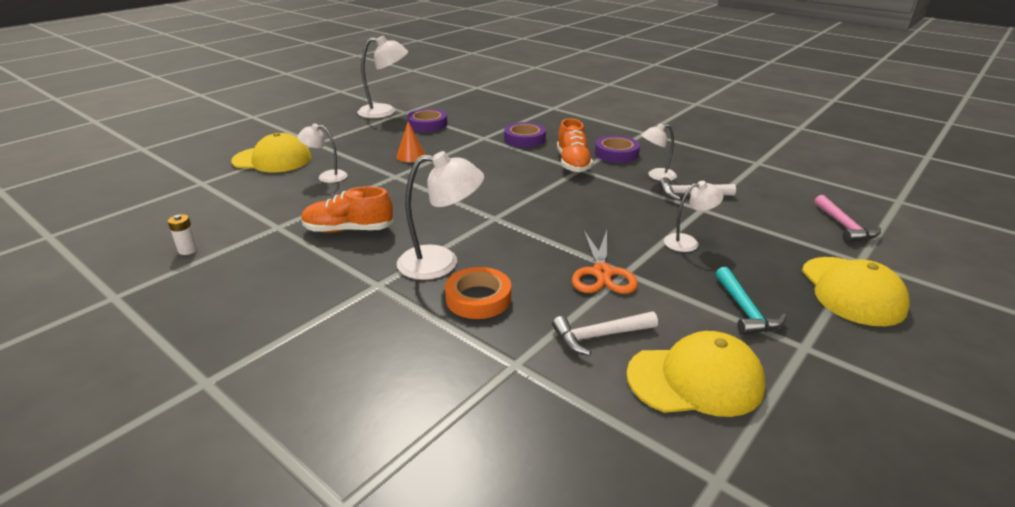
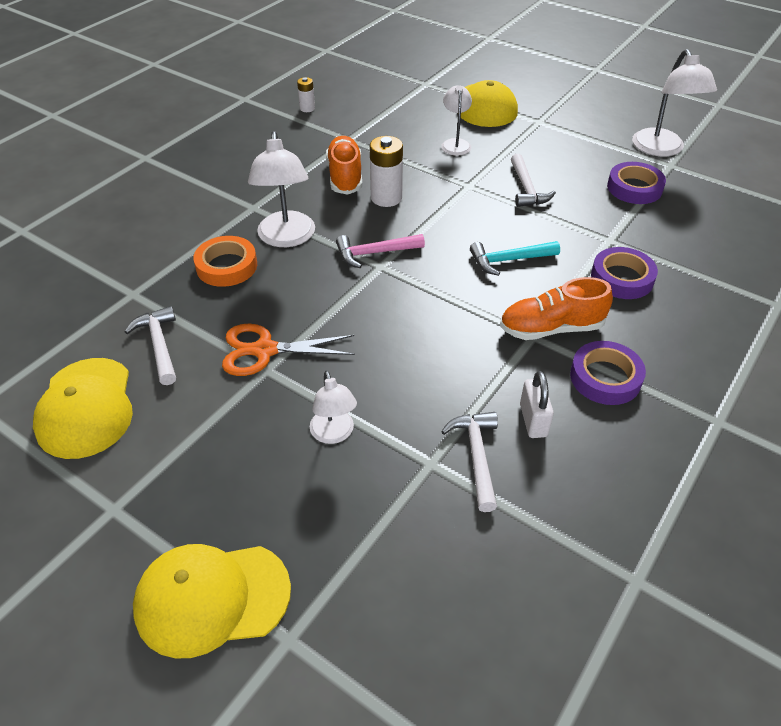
camera: 85 degrees right, 15 degrees up
orange cone [397,122,426,162] -> white hammer [511,154,556,207]
white lamp [641,124,677,181] -> white padlock [520,371,554,438]
turquoise hammer [716,267,787,335] -> turquoise hammer moved to [470,241,560,276]
pink hammer [815,195,881,243] -> pink hammer moved to [336,234,425,268]
none -> white battery [370,136,403,207]

